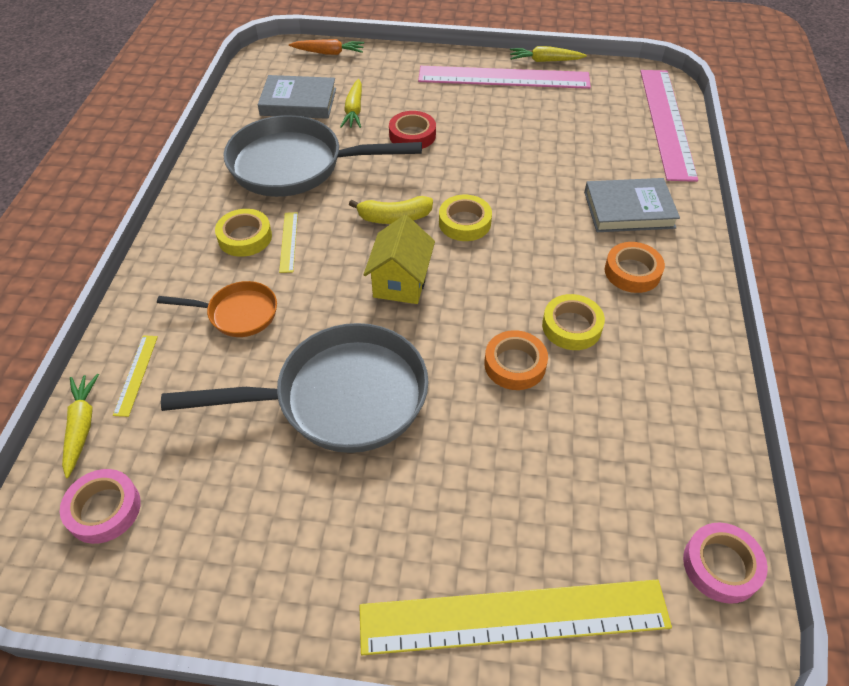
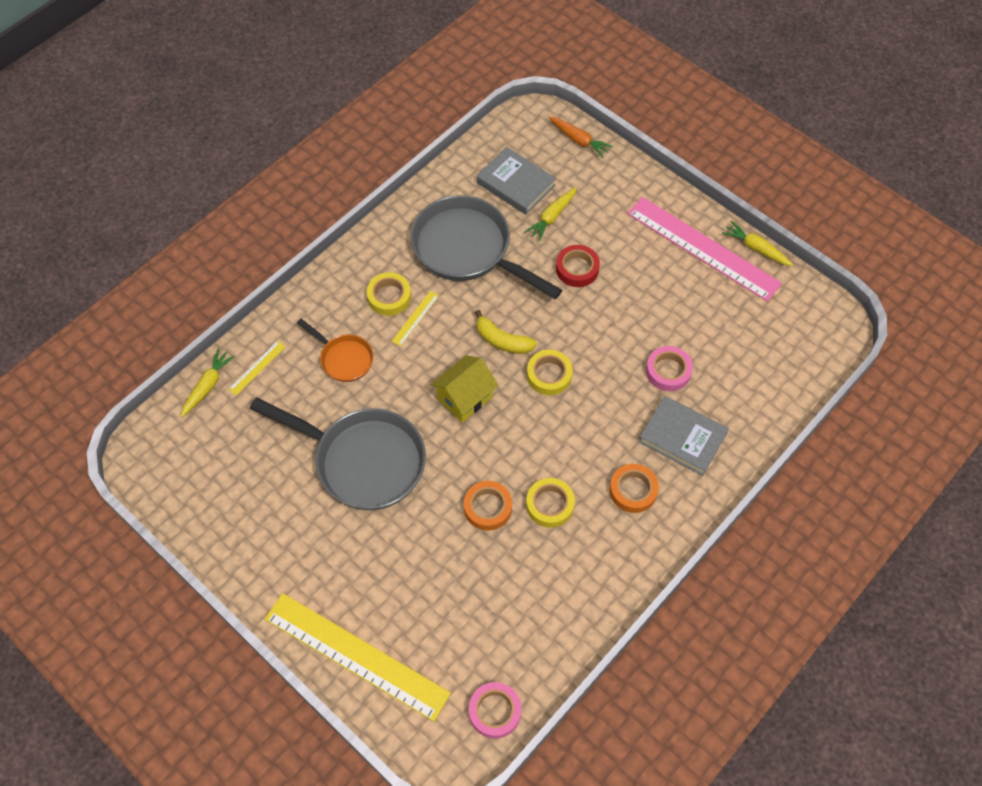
camera: 35 degrees right, 10 degrees up
pink tape [60,469,141,544] -> pink tape moved to [646,346,693,391]
pink ruler [640,70,698,182] -> none

